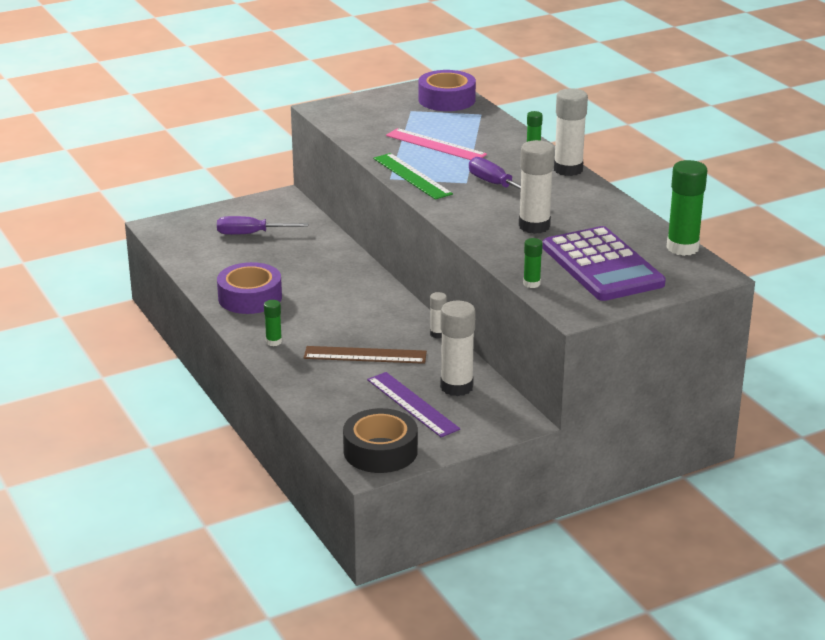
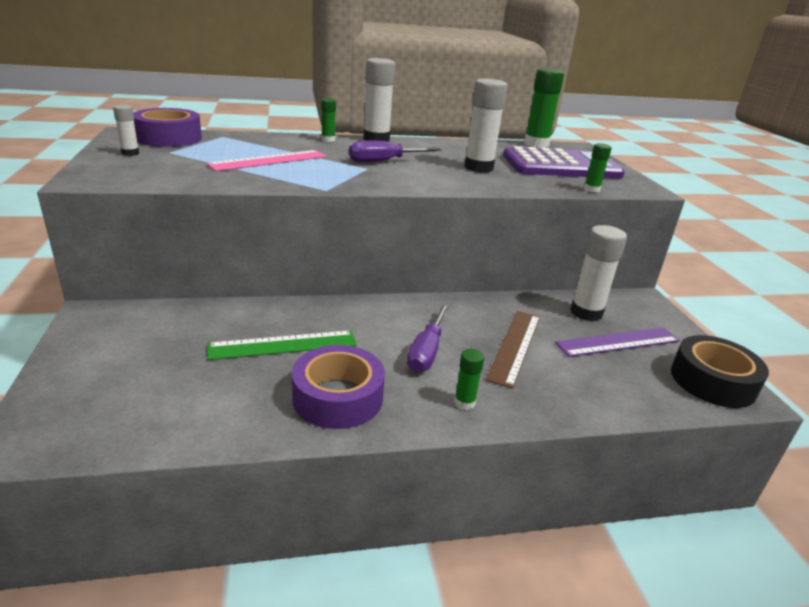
camera: 75 degrees left, 0 degrees up
purple screwdriver [217,216,308,235] -> purple screwdriver moved to [407,304,449,372]
green ruler [373,153,453,200] -> green ruler moved to [207,330,357,360]
white glue stick [430,292,447,338] -> white glue stick moved to [113,104,139,156]

